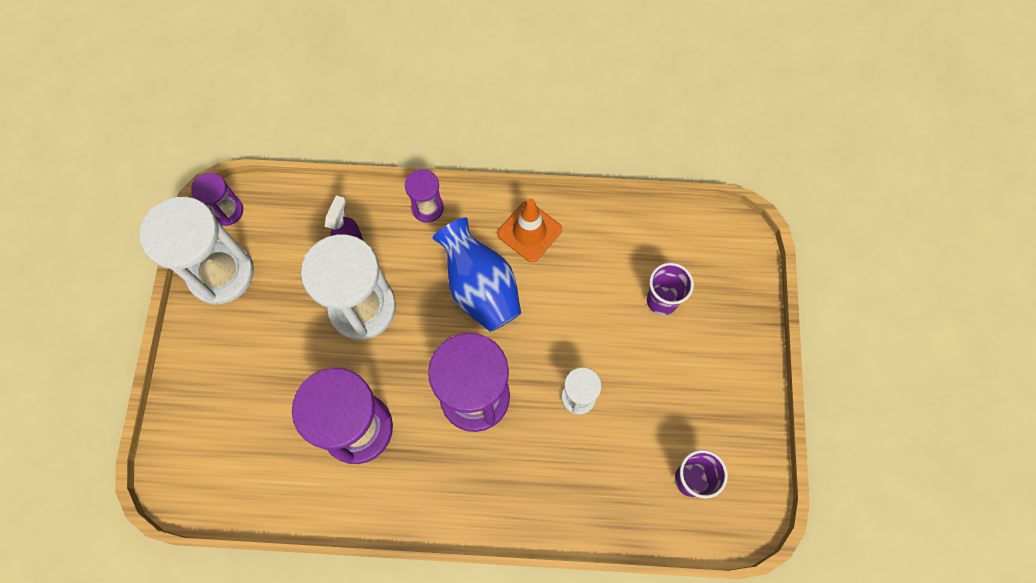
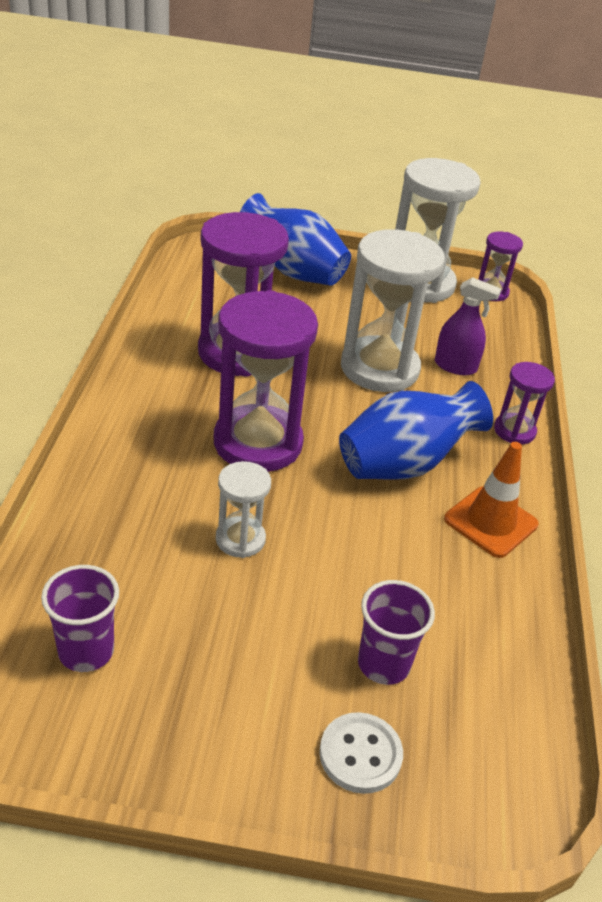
camera: 90 degrees right, 30 degrees down
none -> blue vase [240,193,351,286]
none -> white button [319,712,403,794]

